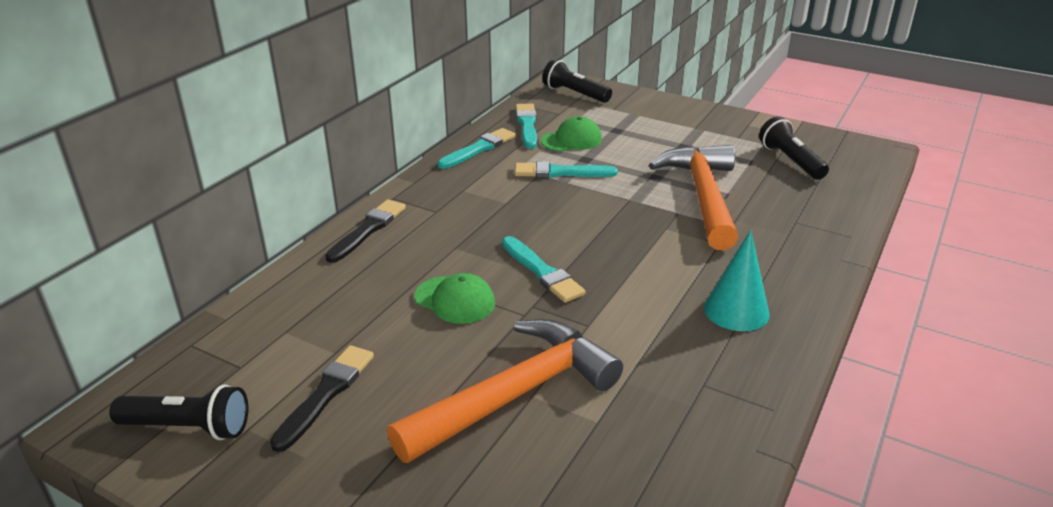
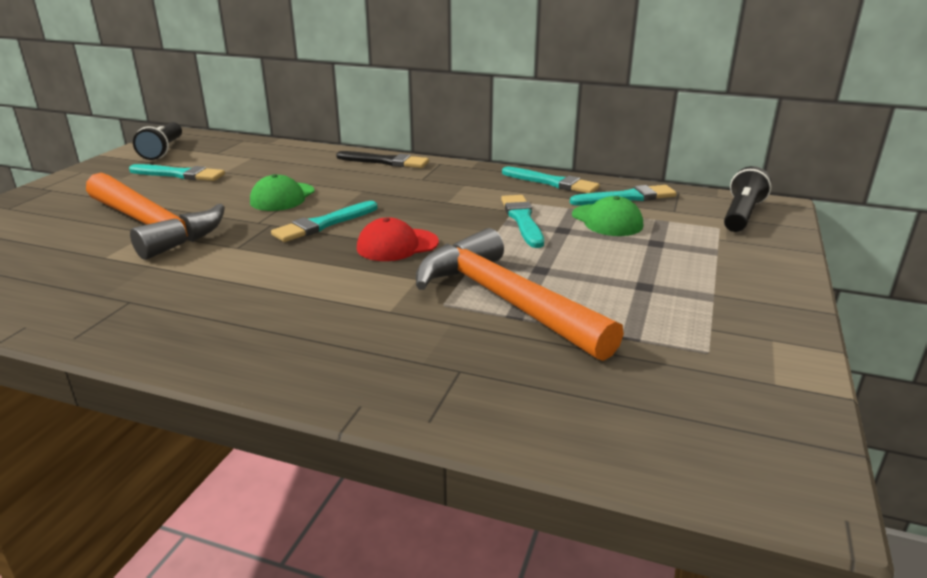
camera: 80 degrees right, 5 degrees down
black brush [270,345,374,452] -> turquoise brush [129,164,225,181]
orange hammer [649,145,738,250] -> orange hammer turned 120 degrees counterclockwise [416,228,624,361]
turquoise cone [704,230,770,331] -> none
black flashlight [759,116,829,180] -> none
none -> red cap [357,217,439,261]

